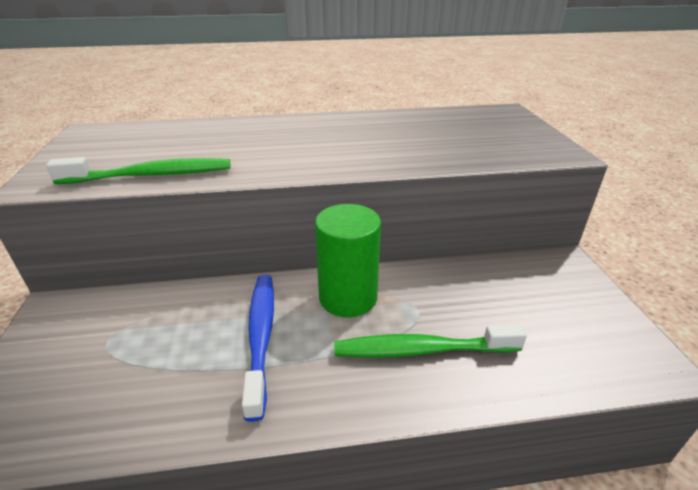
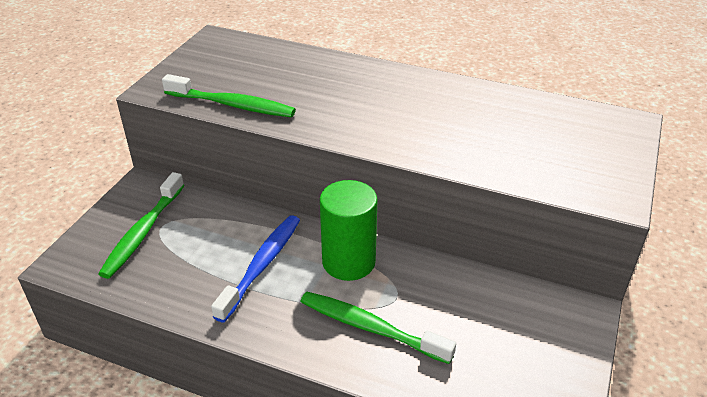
camera: 30 degrees right, 5 degrees up
none -> green toothbrush [98,172,184,279]

